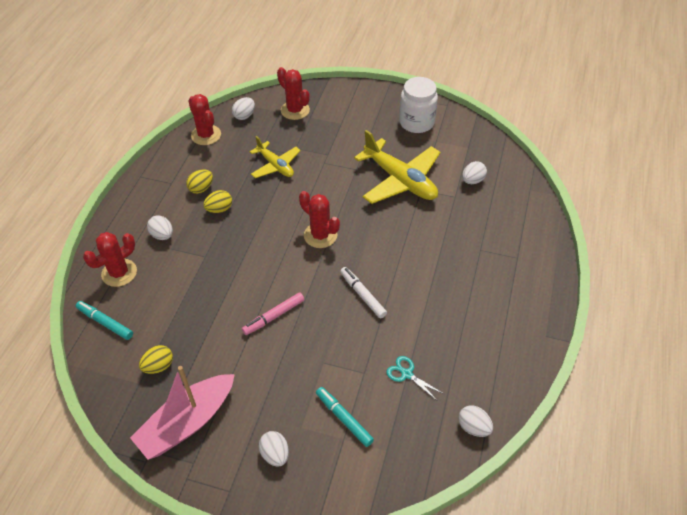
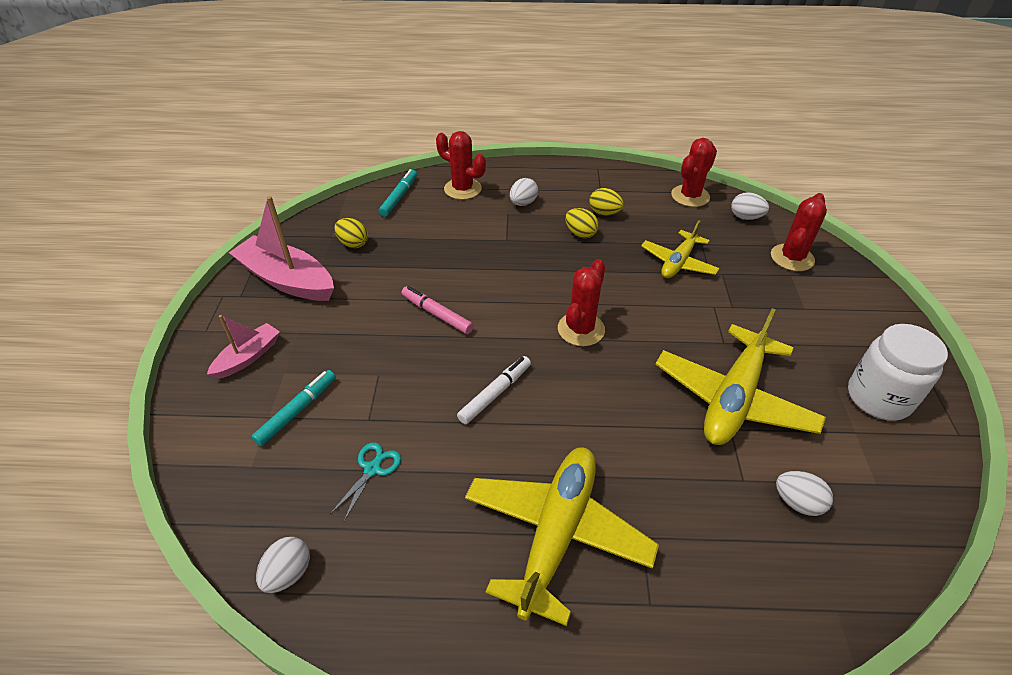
camera: 75 degrees right, 5 degrees down
white egg [259,431,289,467] -> pink boat [207,315,280,379]
none -> yellow plane [465,447,659,626]

